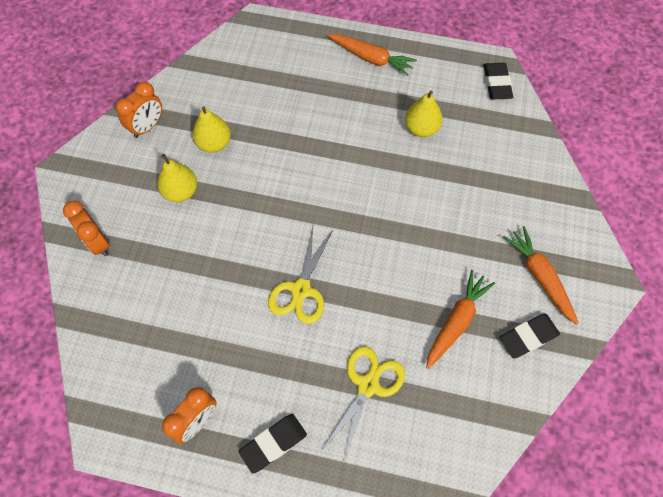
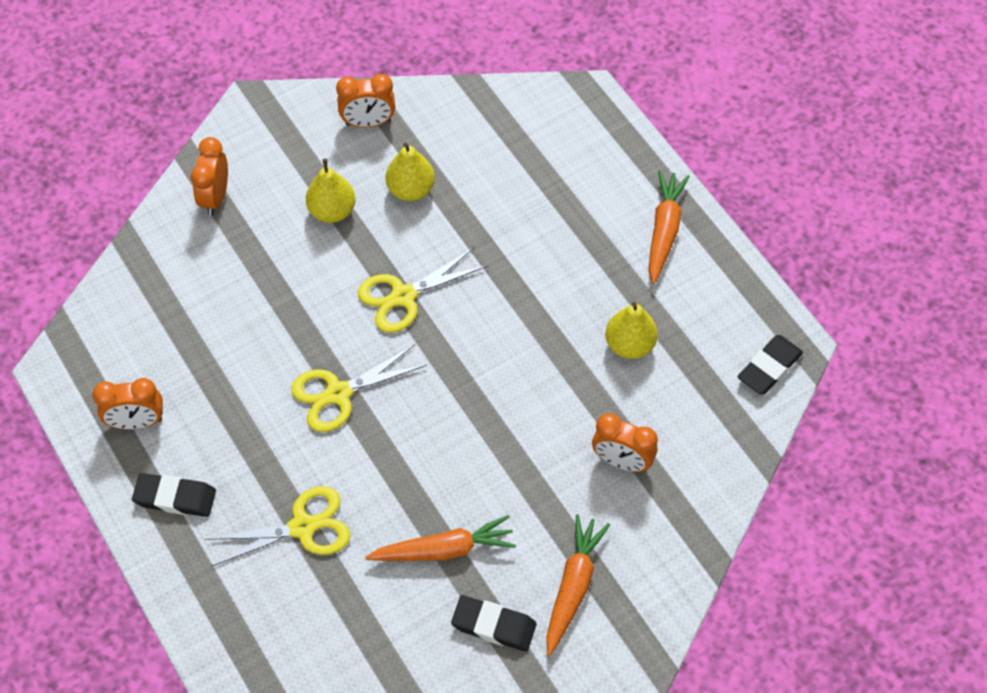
camera: 45 degrees right, 5 degrees down
orange carrot [328,34,417,76] -> orange carrot turned 150 degrees counterclockwise [649,171,690,284]
none -> yellow scissors [358,248,488,333]
none -> orange clock [592,413,658,472]

